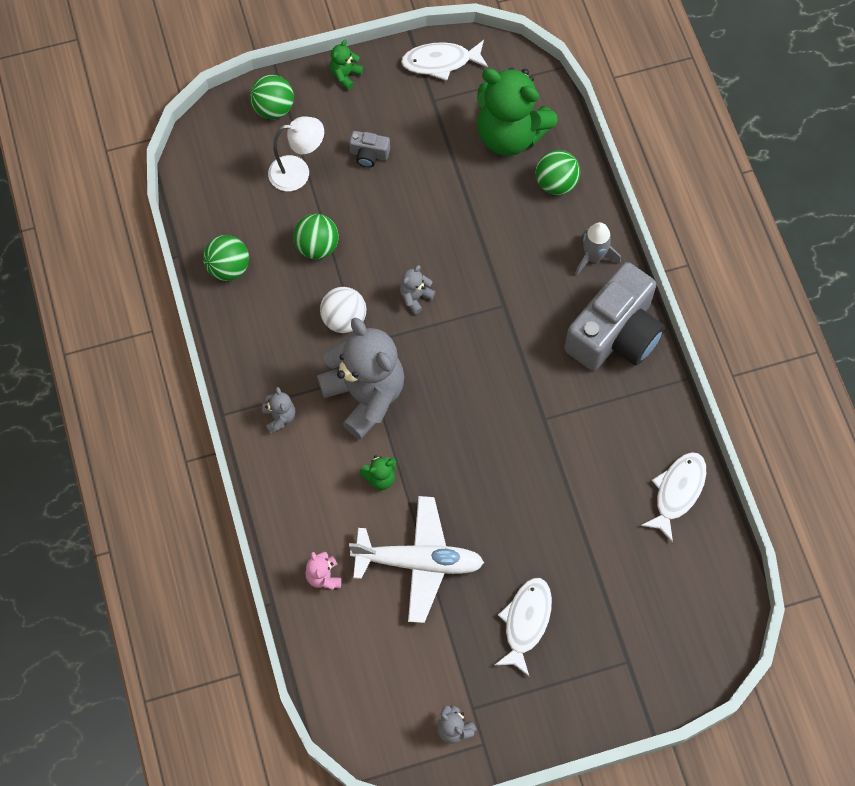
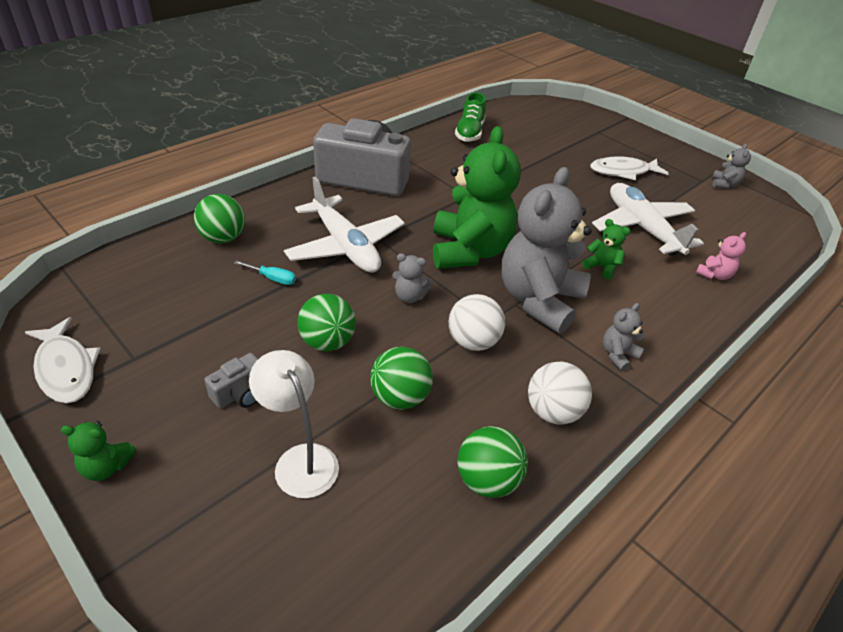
camera: 120 degrees left, 25 degrees down
green ball [250,75,294,119] -> green ball moved to [297,294,356,351]
grey camera [349,131,390,167] -> grey camera turned 60 degrees clockwise [204,353,258,408]
green teddy bear [477,67,558,156] -> green teddy bear moved to [433,126,521,269]
grey rocket [575,222,621,276] -> none
white fish [641,452,706,542] -> green shoe [455,92,486,142]
none -> turquoise screwdriver [234,260,296,285]
none -> white plane [284,177,405,273]
none -> white ball [528,362,592,424]

